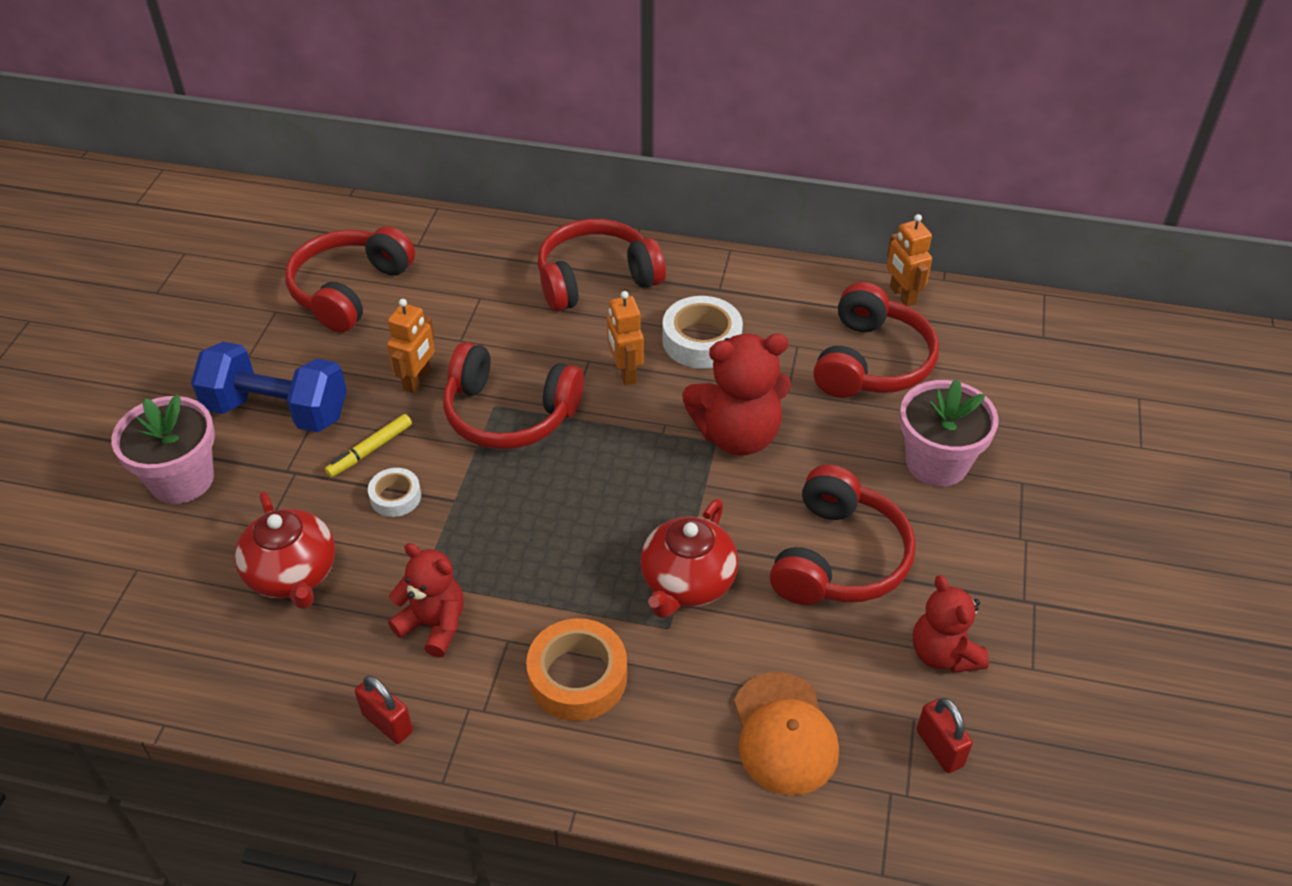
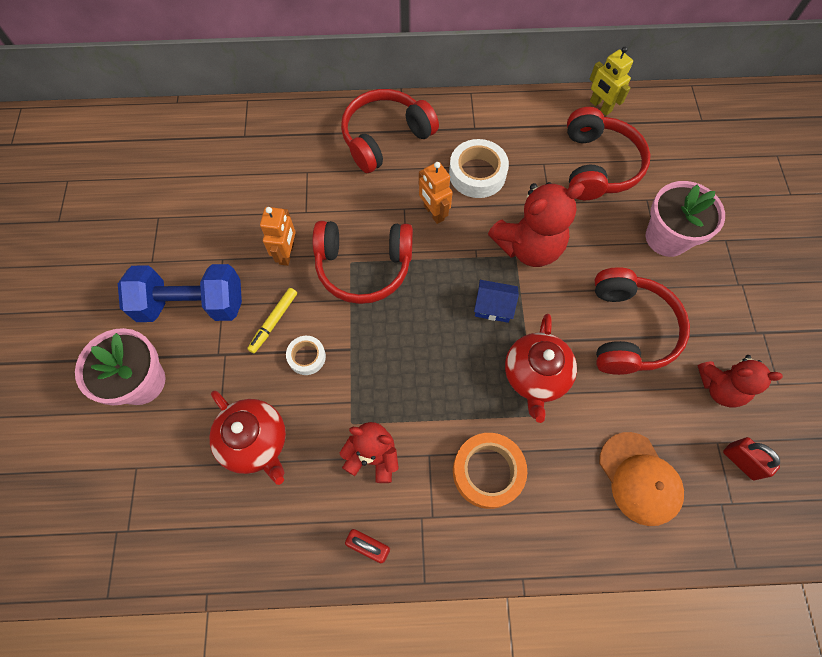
camera: 15 degrees left, 20 degrees up
red headphones [285,226,415,332] -> none
orange robot [887,214,932,306] -> yellow robot [589,47,633,115]
red teddy bear [913,575,989,673] -> red teddy bear turned 45 degrees counterclockwise [698,355,783,407]
none -> blue house [474,280,519,323]

